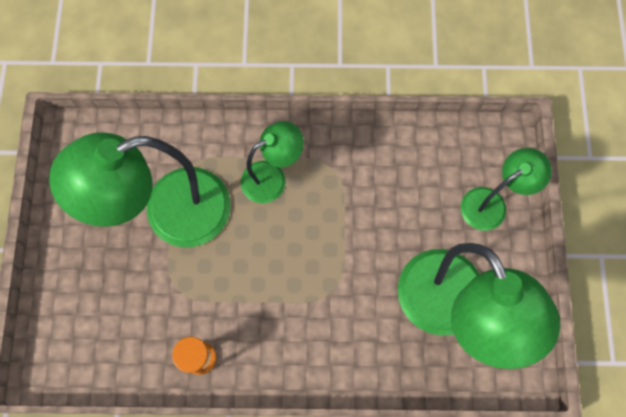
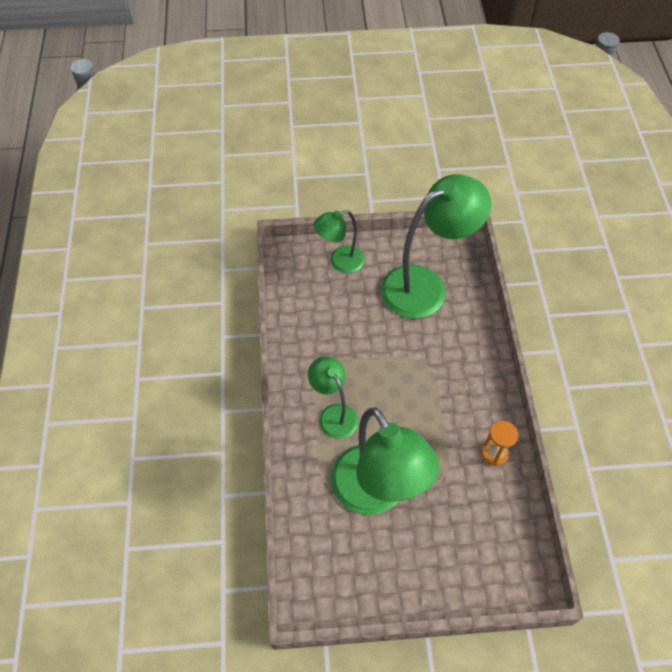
camera: 95 degrees left, 15 degrees down
green lamp [461,148,552,231] -> green lamp turned 75 degrees counterclockwise [314,210,365,273]

